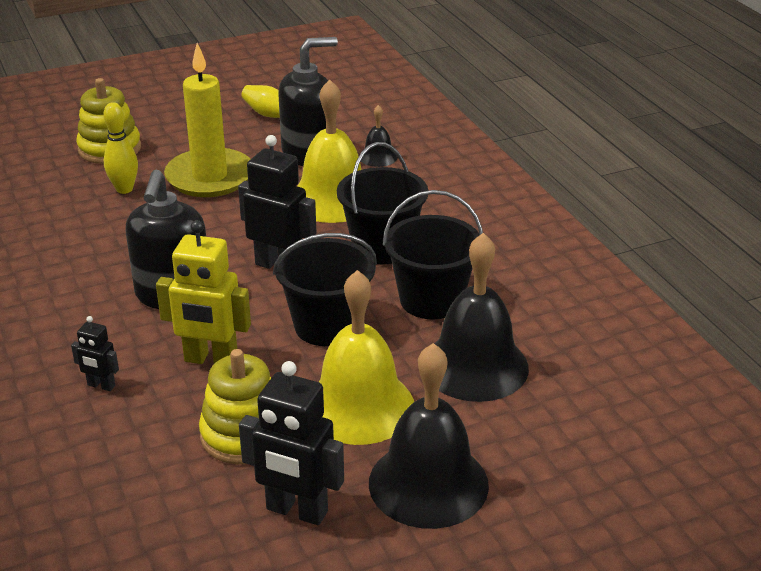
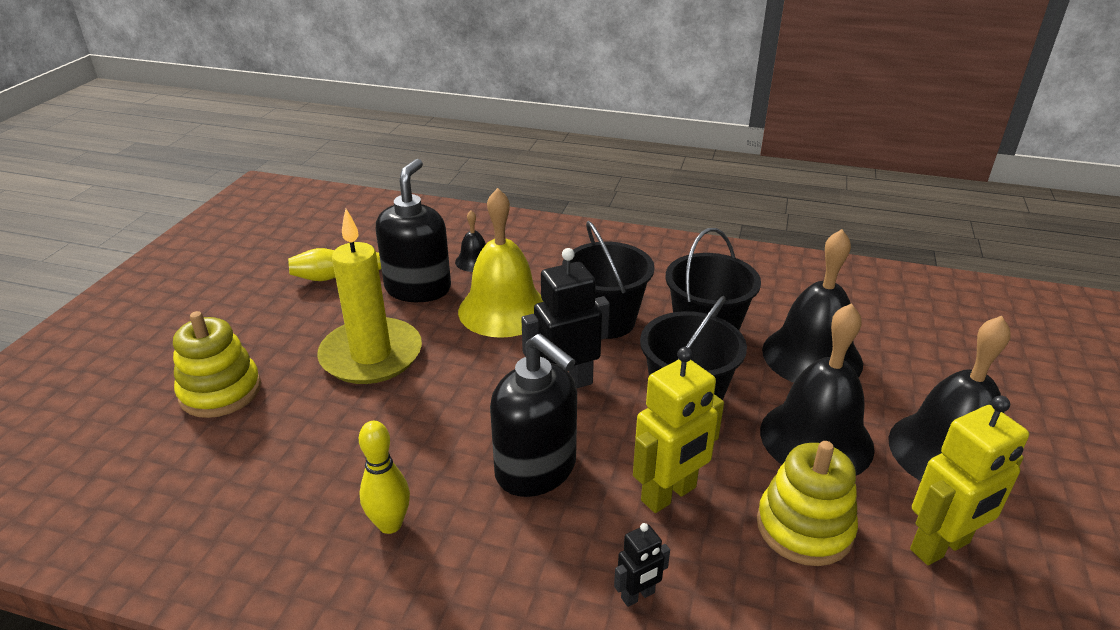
camera: 50 degrees left, 0 degrees up
yellow bowling pin [103,102,138,194] -> yellow bowling pin moved to [359,421,410,534]
black robot [239,361,344,525] -> yellow robot [910,396,1029,565]
yellow bell [319,270,414,445] -> black bell [760,303,875,475]

